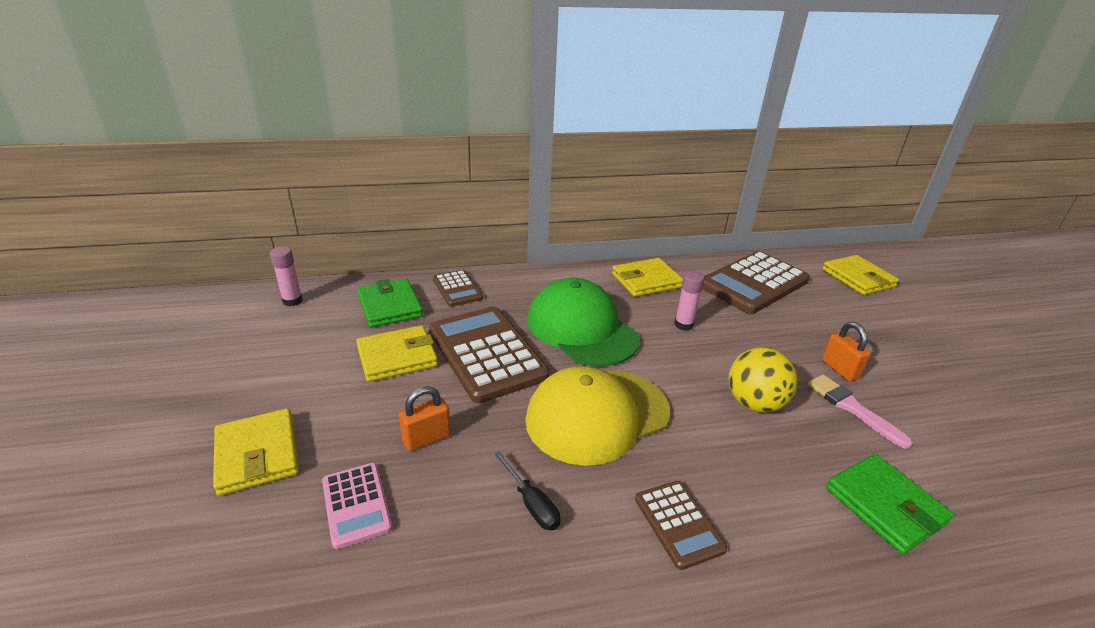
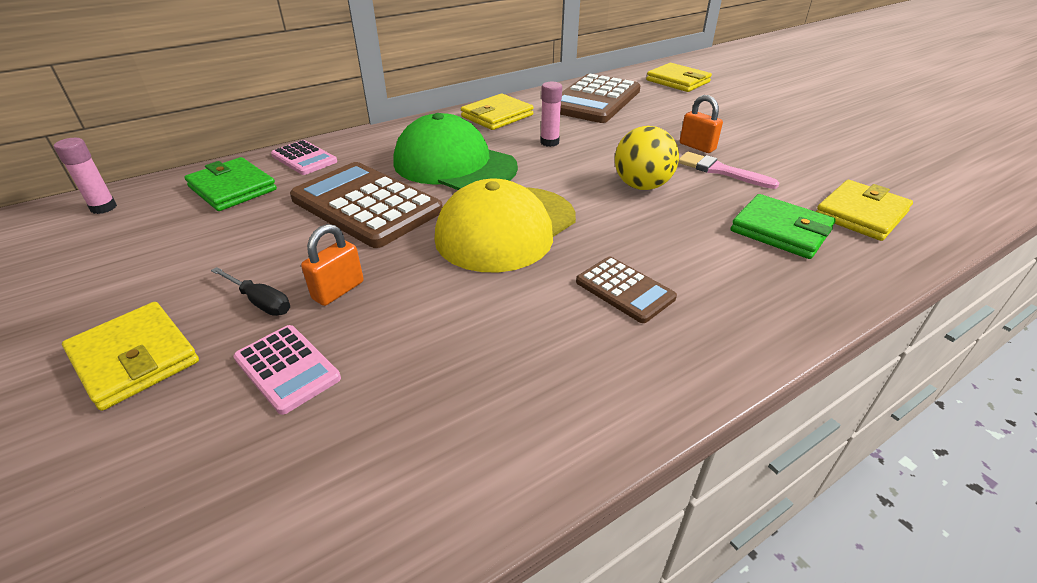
camera: 20 degrees left, 5 degrees up
yellow wallet [356,325,438,382] -> yellow wallet moved to [816,180,913,241]
brown calculator [433,270,483,307] -> pink calculator [271,140,337,175]
black screwdriver [494,451,560,530] -> black screwdriver moved to [211,267,290,316]

